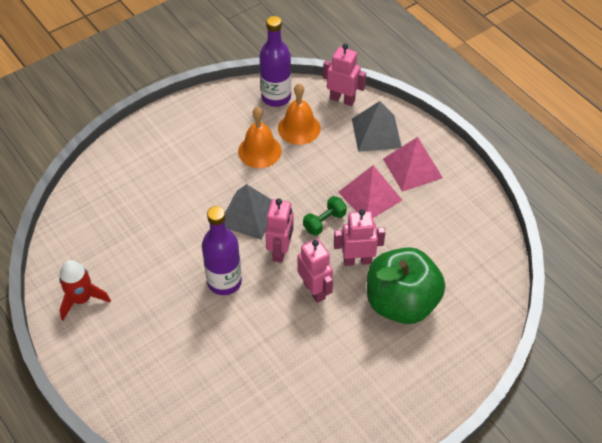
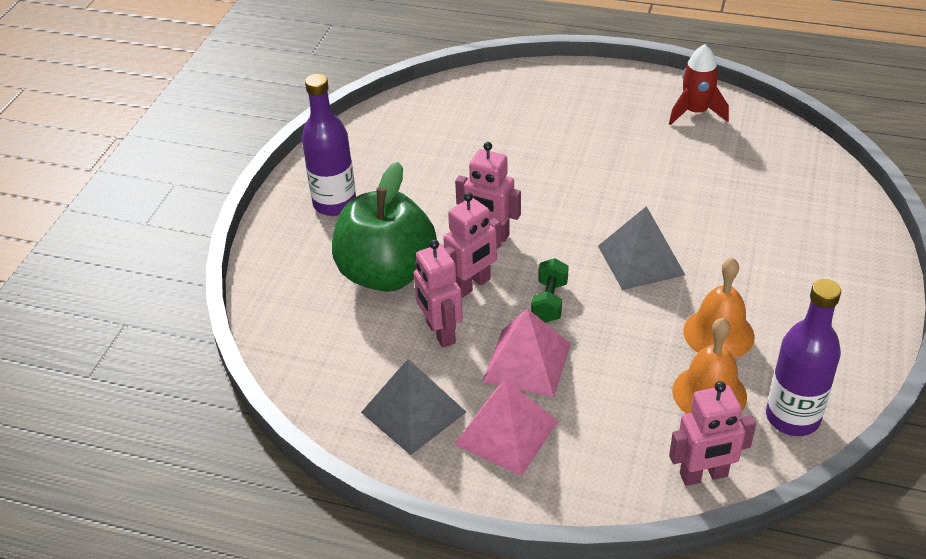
camera: 145 degrees right, 10 degrees down
purple bottle [202,206,242,295] -> purple bottle moved to [302,74,356,216]
pink robot [265,199,294,263] -> pink robot moved to [414,239,463,348]
grey pyramid [352,101,402,152] -> grey pyramid moved to [361,359,466,455]

